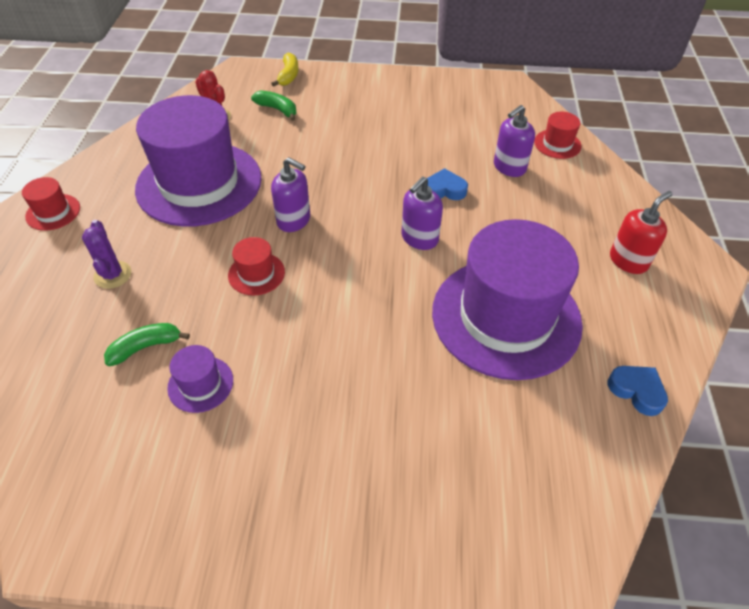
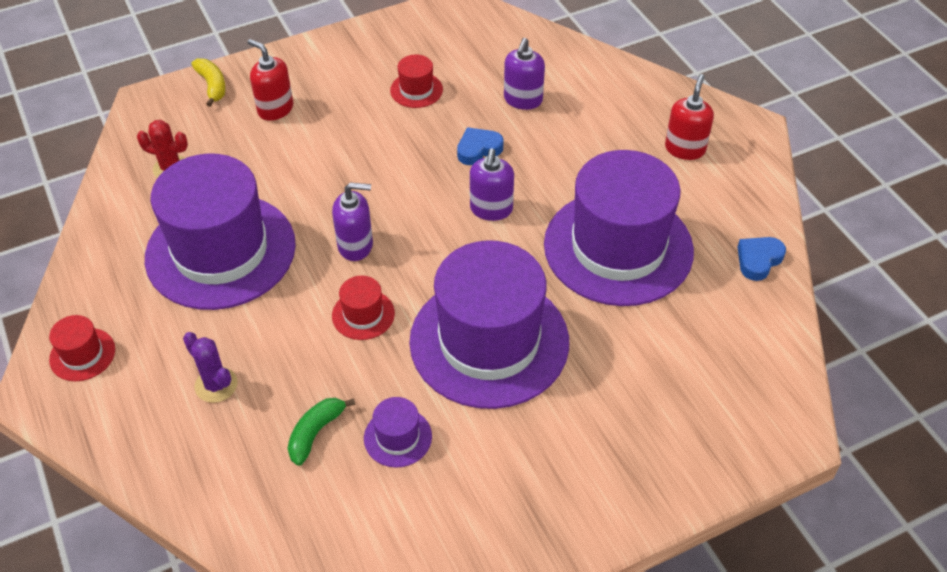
camera: 30 degrees left, 0 degrees up
green banana [251,90,296,121] -> none
red hat [534,112,582,159] -> red hat moved to [390,55,443,108]
blue heart [607,366,668,416] -> blue heart turned 60 degrees counterclockwise [738,237,786,281]
none -> red soap dispenser [248,39,293,121]
none -> purple hat [409,240,569,409]

